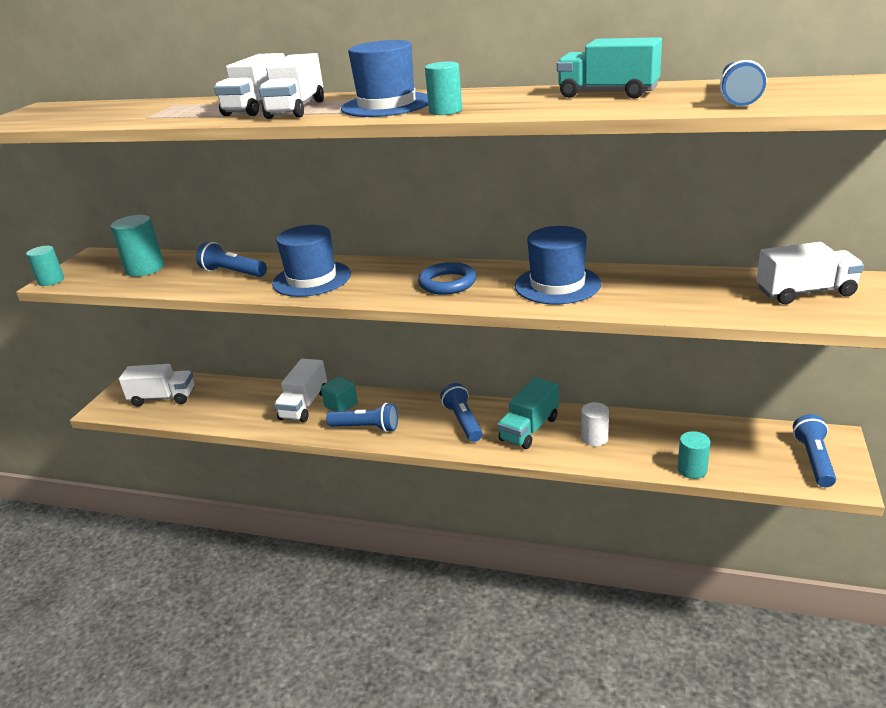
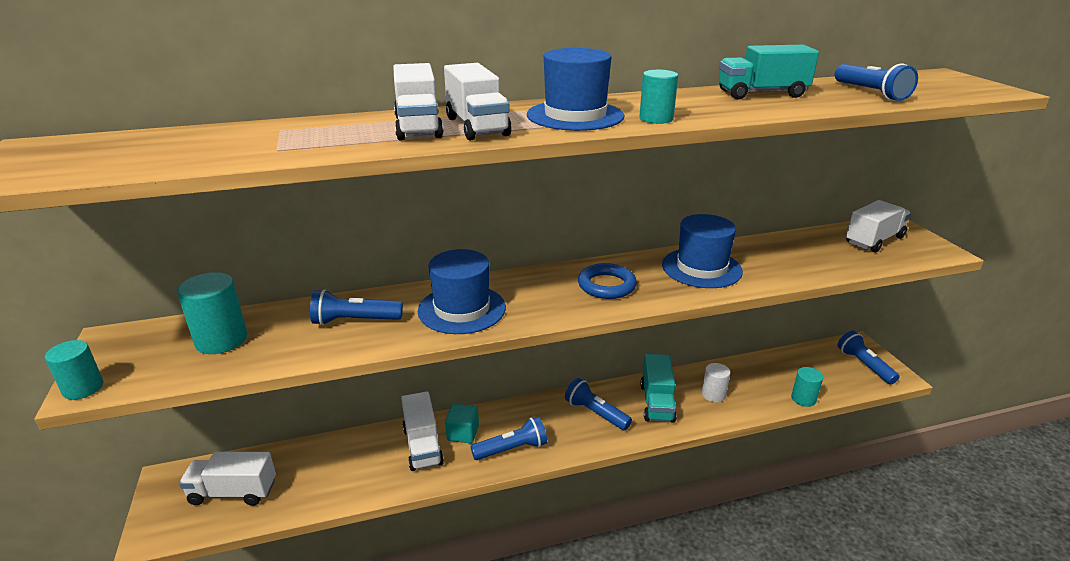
camera: 35 degrees left, 0 degrees up
white truck [119,364,194,407] -> white truck turned 150 degrees counterclockwise [179,452,276,506]

